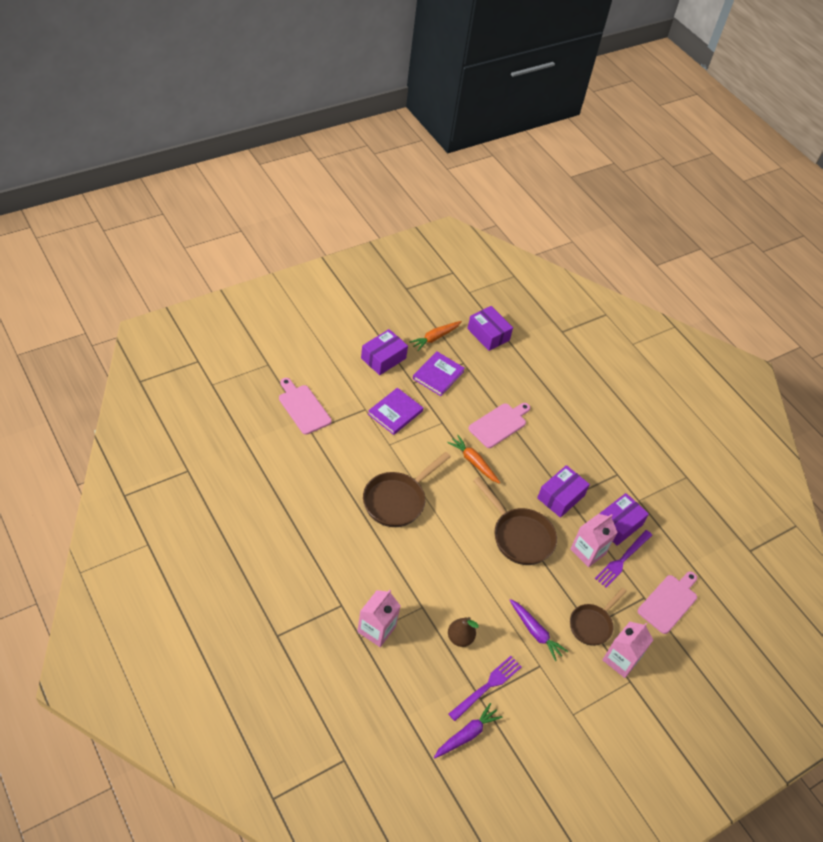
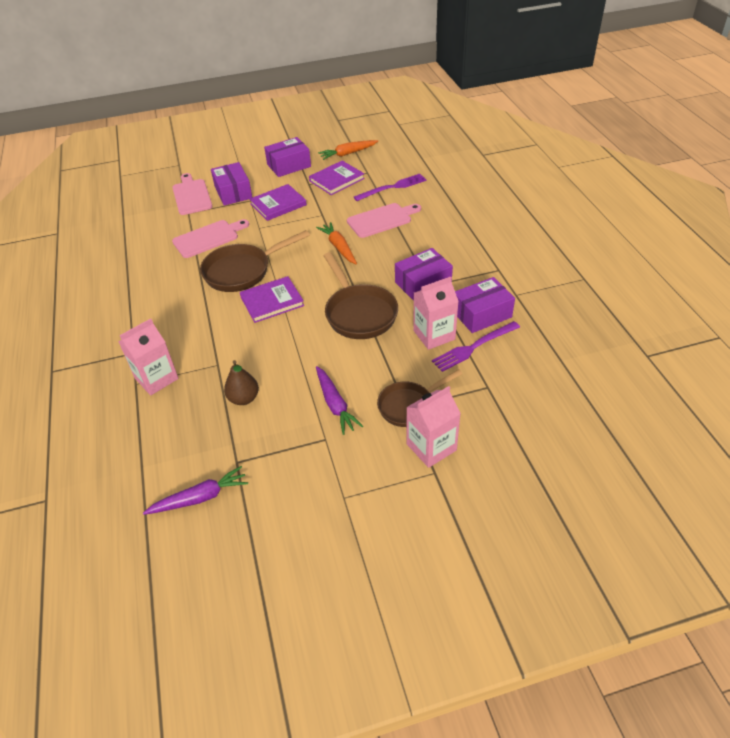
camera: 25 degrees right, 5 degrees down
purple fork [449,656,522,721] -> purple fork moved to [354,174,427,201]
purple box [467,306,513,351] -> purple box moved to [211,162,252,206]
pink cutting board [638,571,697,634] -> pink cutting board moved to [172,219,249,258]
none -> purple book [240,276,304,323]

